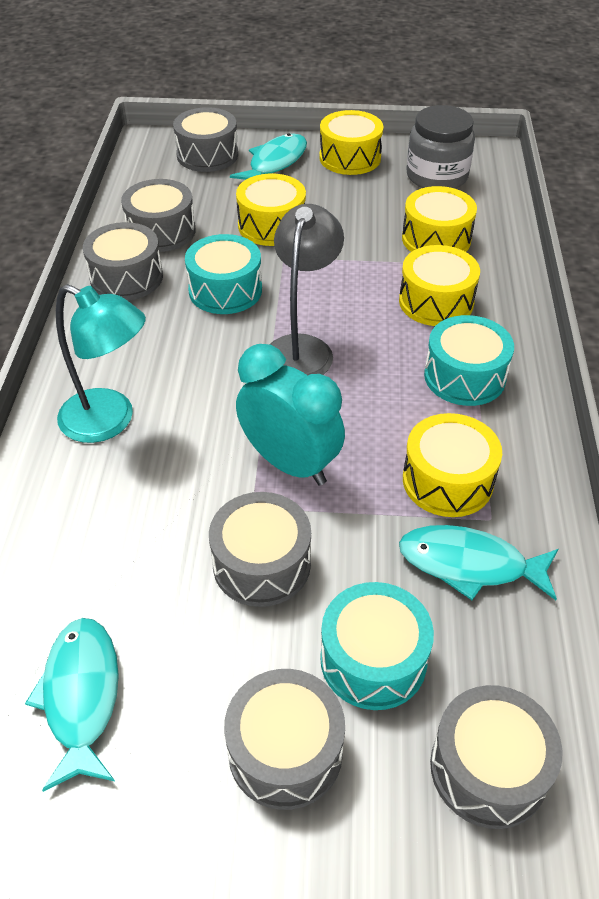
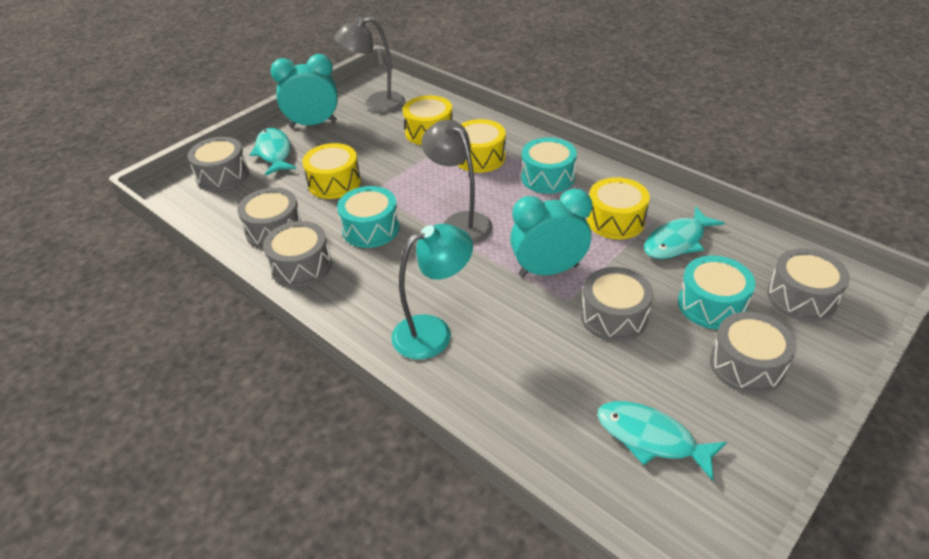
camera: 50 degrees left, 5 degrees down
yellow drum [319,110,384,175] -> turquoise clock [270,54,338,128]
grey jar [406,105,475,189] -> grey lamp [334,17,405,113]

